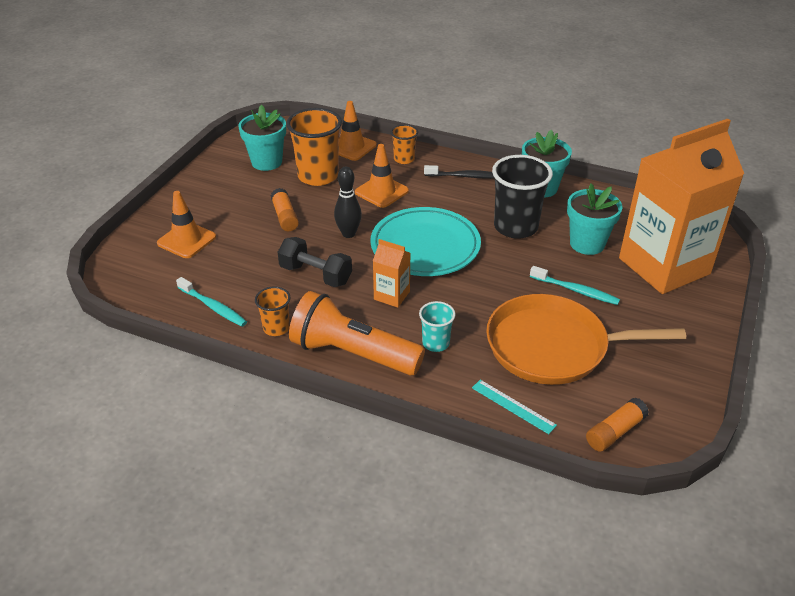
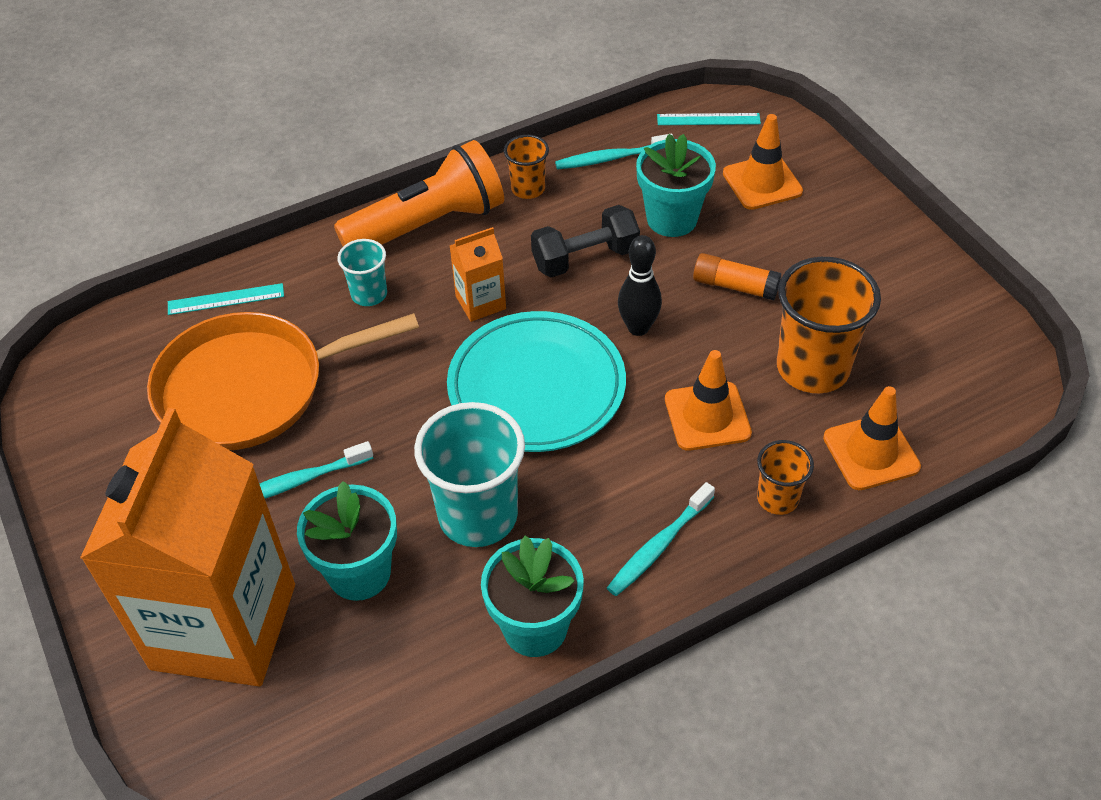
camera: 130 degrees right, 10 degrees up
turquoise flower pot [239,105,286,171] -> turquoise flower pot moved to [636,134,716,237]
black toothbrush [424,165,495,179] -> turquoise toothbrush [607,482,715,596]
orange pan [486,294,686,385] -> orange pan turned 150 degrees counterclockwise [147,312,419,450]
black cup [492,155,553,239] -> turquoise cup [414,402,525,547]
orange glue stick [586,398,649,452] -> none
none -> turquoise ruler [657,113,761,125]

